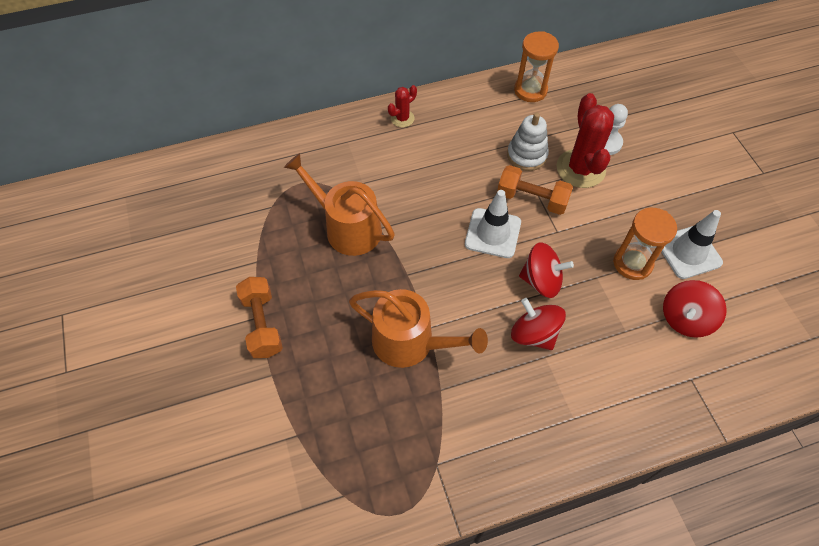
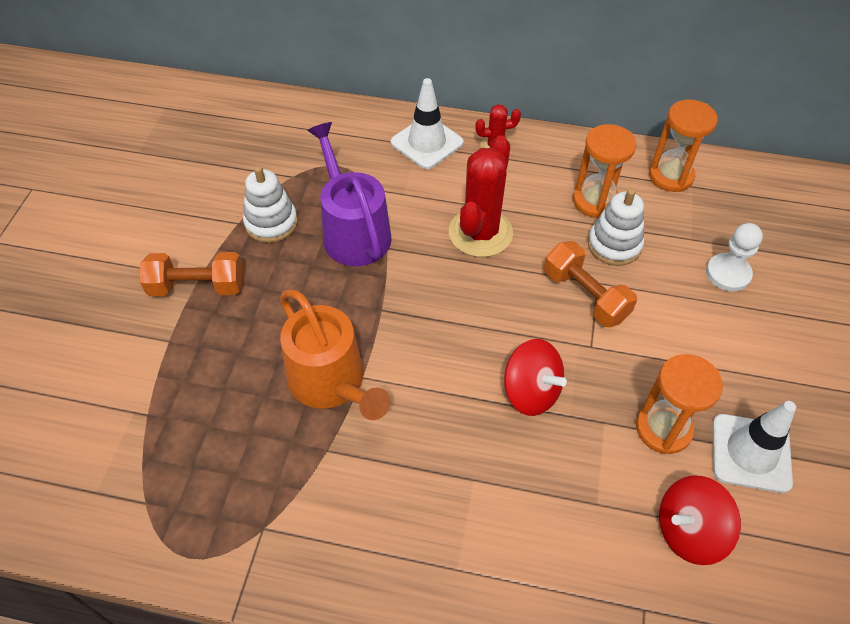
camera: 30 degrees right, 5 degrees down
orange dumbbell [236,277,283,358] -> orange dumbbell turned 75 degrees clockwise [140,252,243,296]
orange watering can [284,153,395,256] -> purple watering can [307,122,392,266]
white traffic cone [465,190,521,258] -> white traffic cone moved to [391,78,464,169]
red spinning top [511,298,566,350] -> none
red cactus [556,93,614,188] -> red cactus moved to [449,135,513,257]
none -> white stacking toy [243,166,298,243]
none -> orange hourglass [573,124,636,218]

